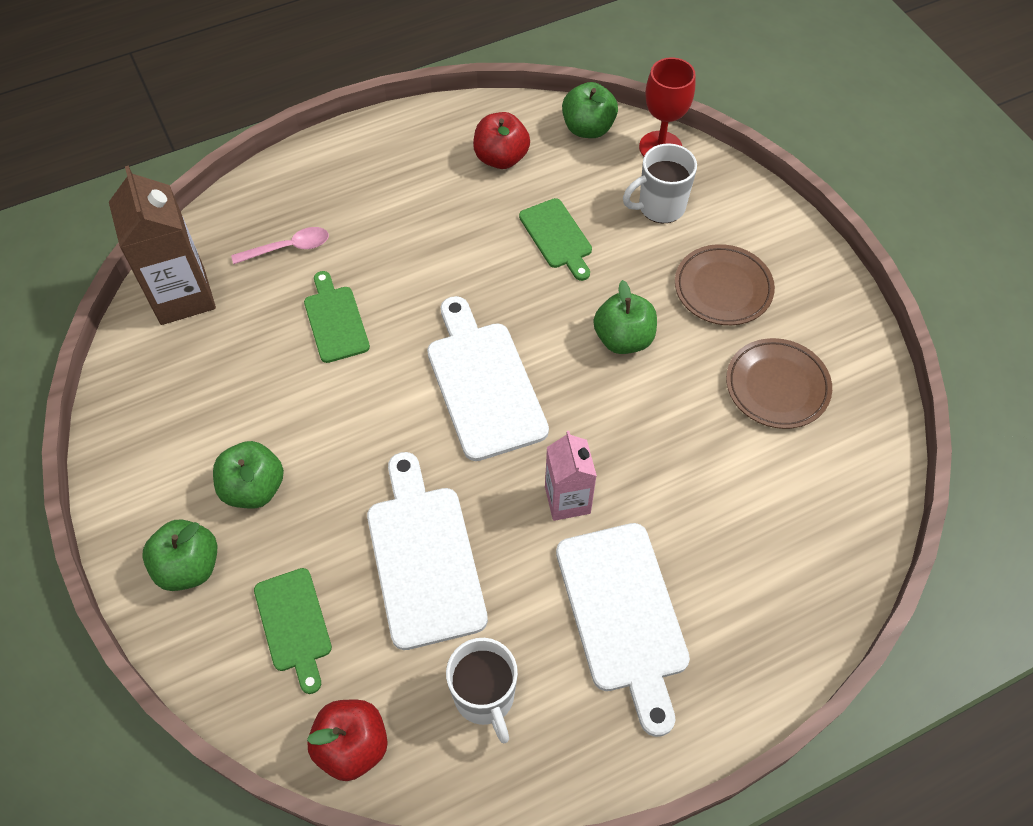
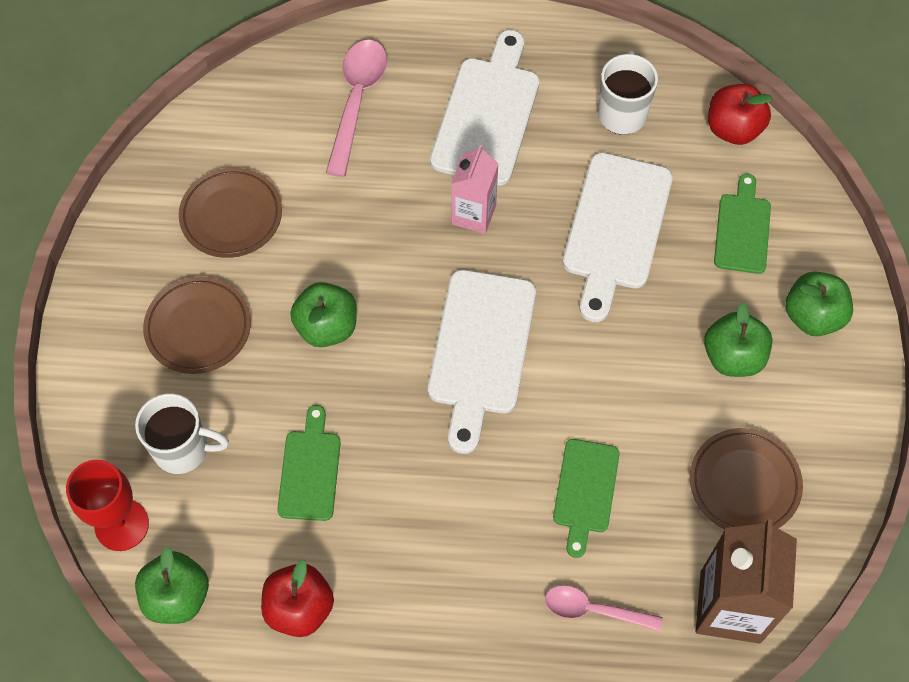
camera: 150 degrees left, 5 degrees up
none -> pink spoon [326,40,387,177]
none -> brown plate [690,428,803,530]

